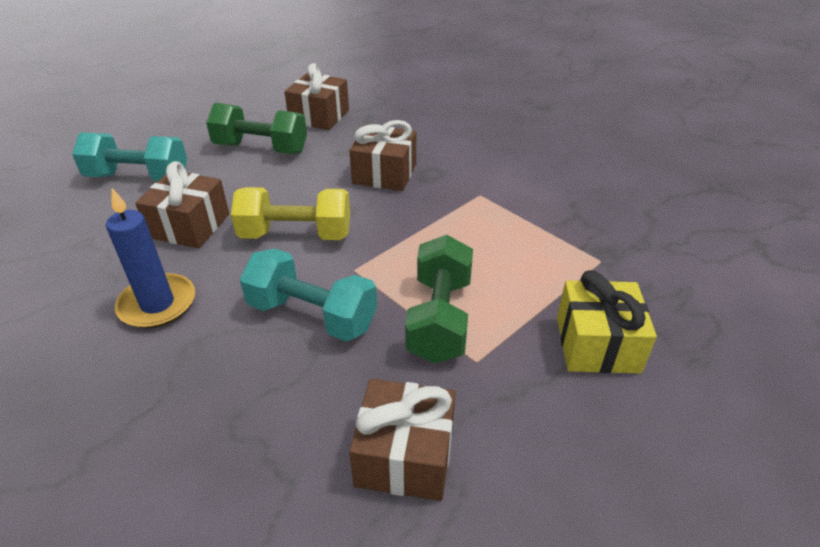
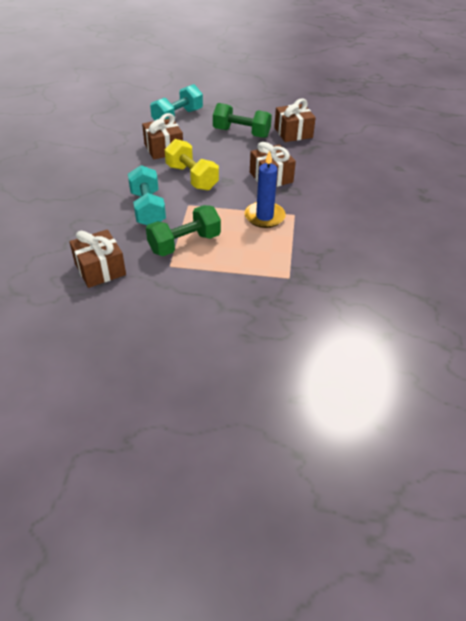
camera: 50 degrees right, 5 degrees up
turquoise dumbbell [72,132,187,181] -> turquoise dumbbell turned 75 degrees clockwise [150,84,203,120]
blue candle [106,188,195,328] -> blue candle moved to [245,150,286,228]
green dumbbell [206,103,307,154] -> green dumbbell turned 45 degrees counterclockwise [213,103,272,138]
yellow gift [557,270,657,373] -> none

